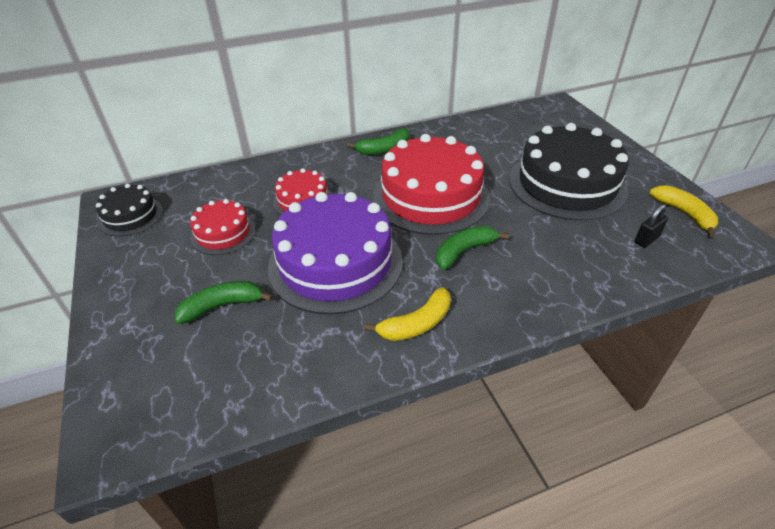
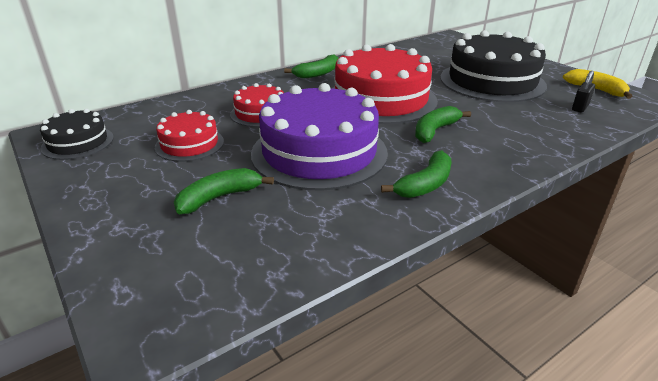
camera: 15 degrees left, 10 degrees down
yellow banana [364,287,451,341] -> green banana [381,150,451,198]

